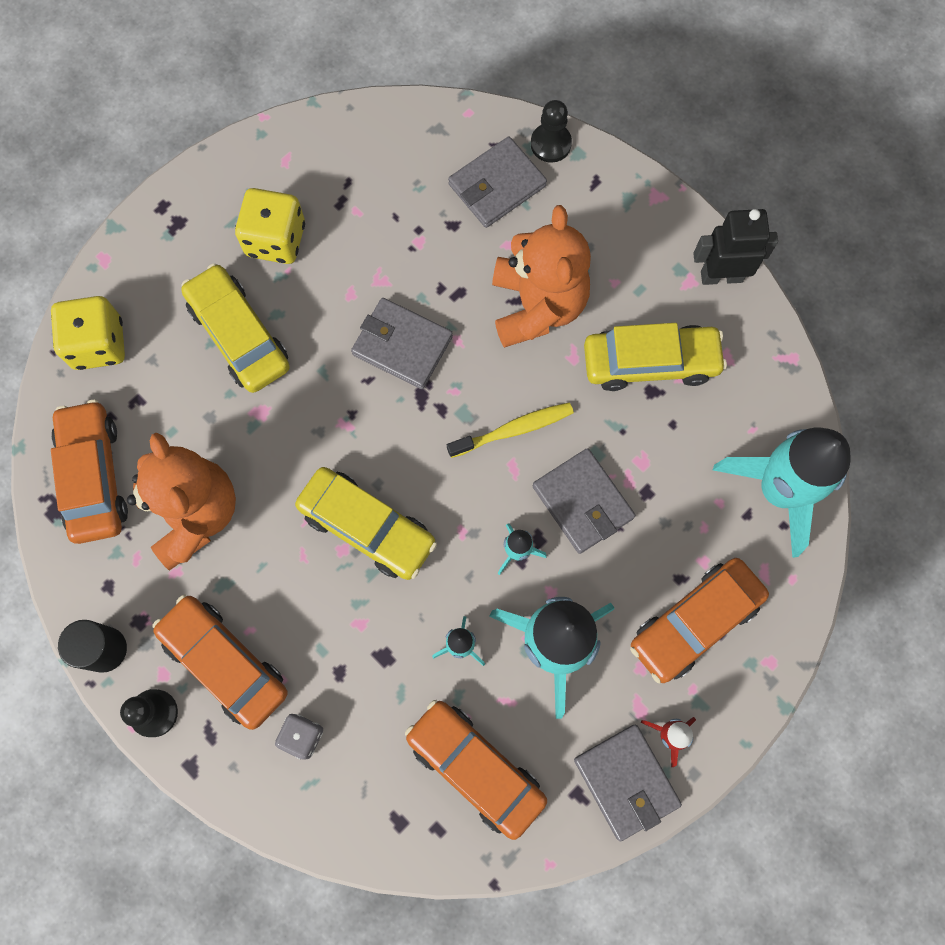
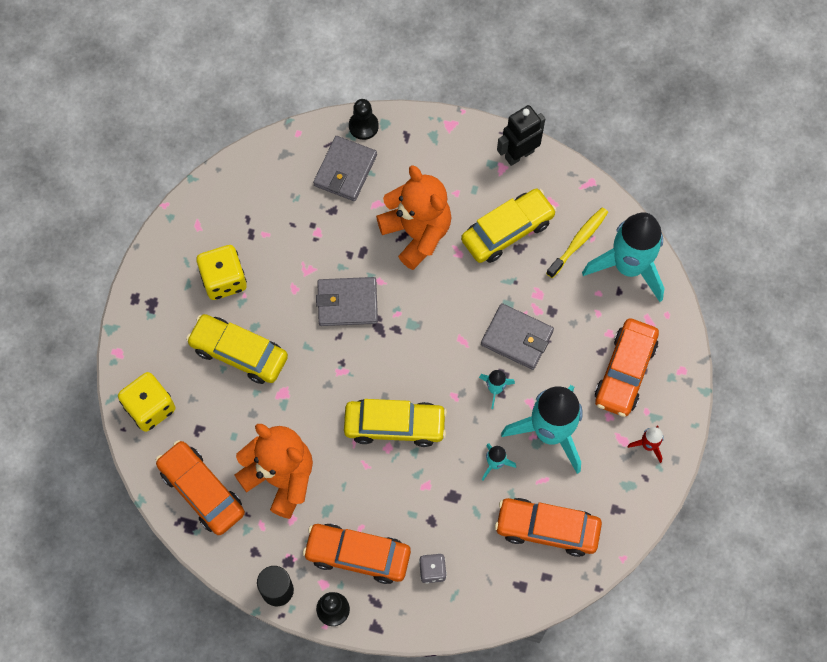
camera: 30 degrees left, 5 degrees down
yellow toothbrush [447,403,574,458] -> yellow toothbrush moved to [546,207,608,278]
grey wallet [574,725,682,841] -> none

